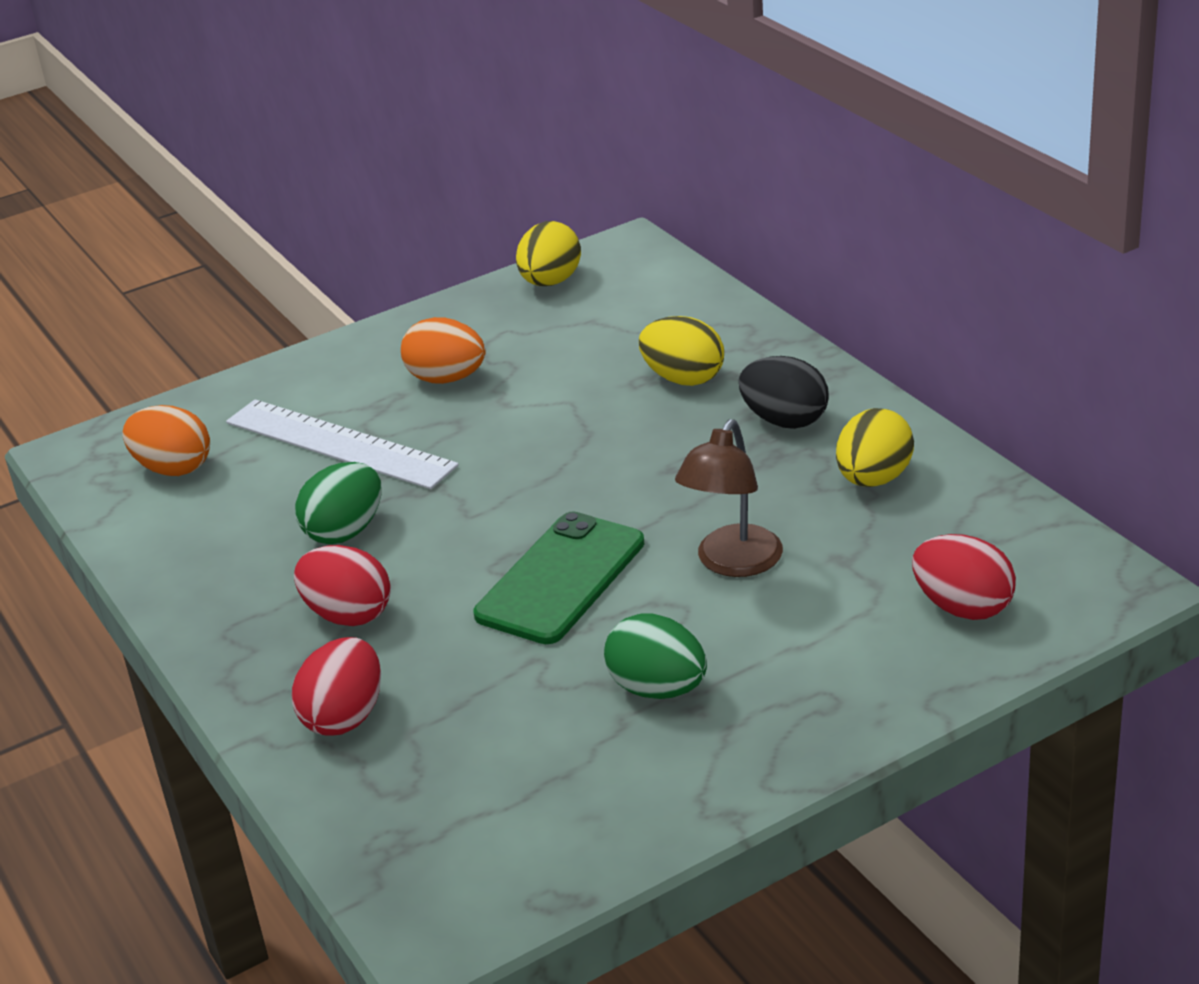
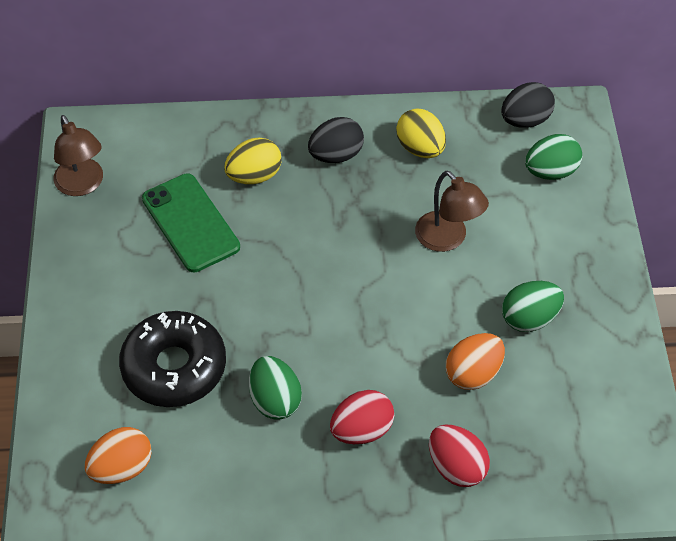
camera: 65 degrees left, 20 degrees up
white ruler [226,399,459,489] -> black donut [119,311,226,407]
orange egg [401,317,485,384] -> orange egg moved to [446,333,505,390]
green phone [474,512,644,644] -> green phone moved to [142,174,240,272]
yellow egg [516,221,581,286] -> brown lamp [53,115,103,196]
red egg [912,534,1016,620] -> green egg [525,134,582,180]
none -> black egg [501,82,555,128]

